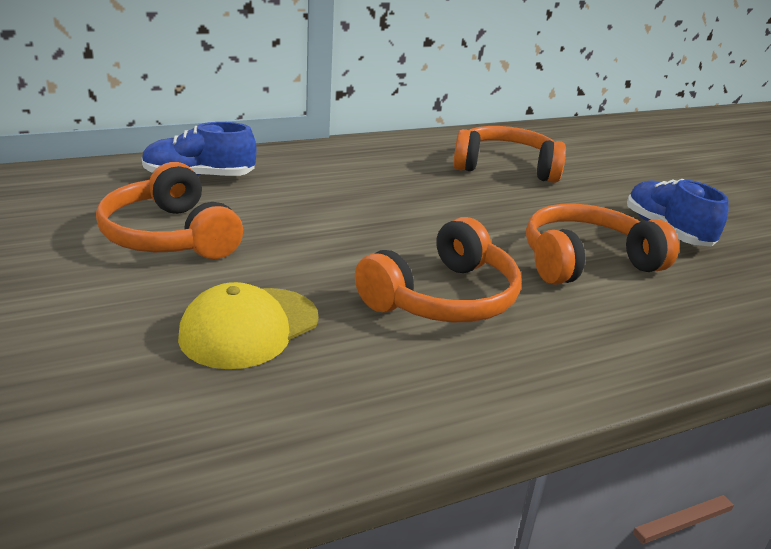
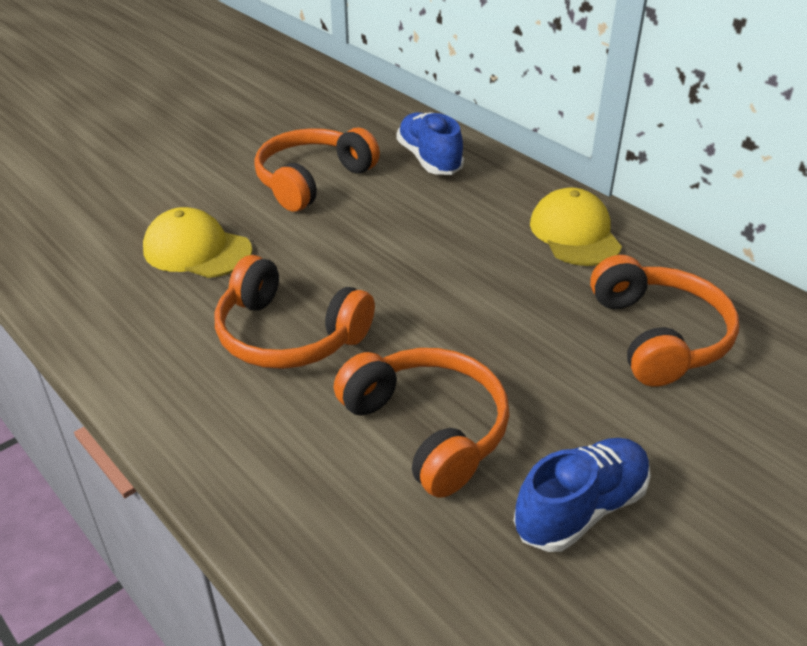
camera: 75 degrees right, 10 degrees up
none -> yellow cap [530,187,622,266]

